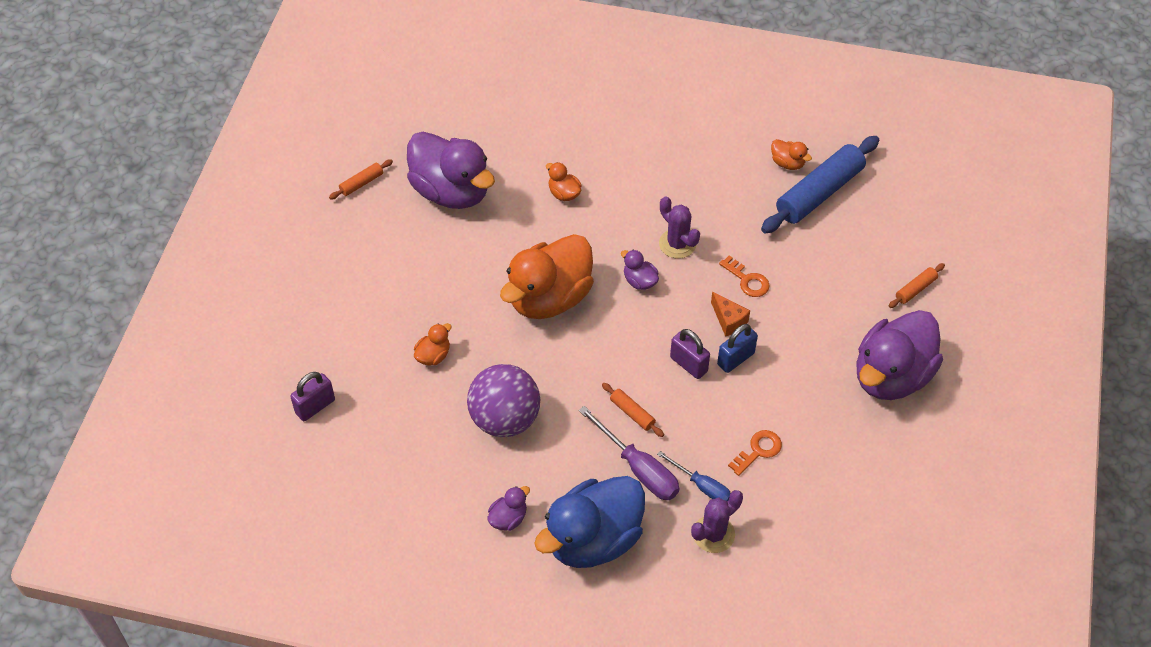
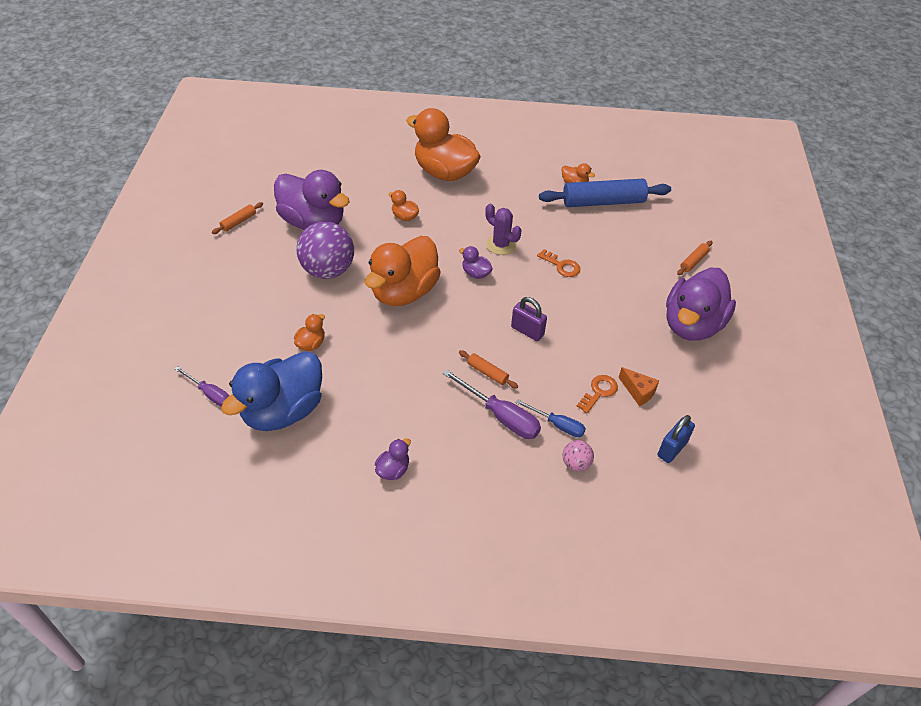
camera: 10 degrees left, 5 degrees down
purple padlock [290,372,335,421] -> purple screwdriver [175,366,229,407]
purple ball [467,364,540,437] -> purple ball moved to [297,221,354,279]
blue duck [534,476,645,568] -> blue duck moved to [221,351,322,431]
purple cactus [691,490,743,553] -> pink ball [563,440,594,471]
orange cheese [711,291,750,337] -> orange cheese moved to [619,367,659,406]
blue padlock [717,324,758,373] -> blue padlock moved to [658,415,695,463]
blue rolling pin [761,136,879,234] -> blue rolling pin turned 45 degrees clockwise [539,179,671,207]
none -> orange duck [406,108,481,181]

